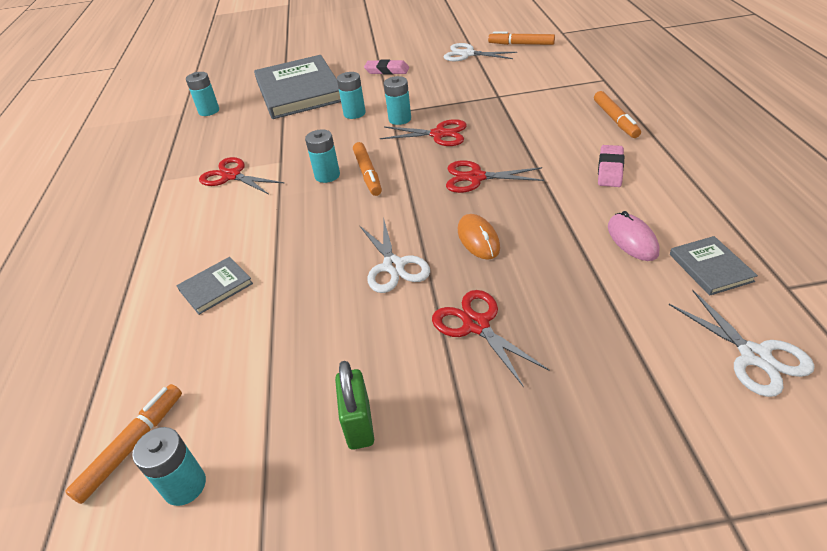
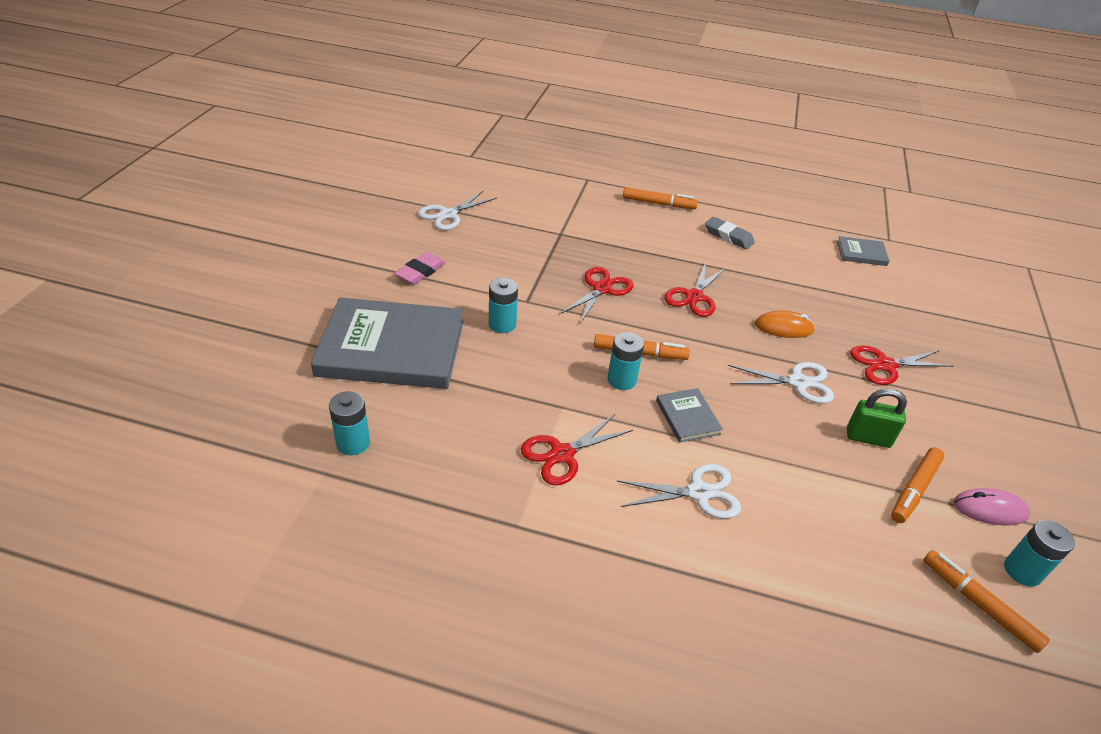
camera: 75 degrees left, 0 degrees up
grey book [177,257,253,315] -> grey book moved to [656,388,723,443]
green padlock [335,361,374,450] -> green padlock moved to [847,388,907,448]
turquoise battery [384,76,411,125] -> none
orange marker [488,31,555,45] -> orange marker moved to [891,447,944,523]
pink eraser [598,145,624,187] -> grey eraser [705,217,755,250]
pink mouse [608,211,659,261] -> pink mouse moved to [953,488,1030,526]
white scissors [668,290,815,397] -> white scissors moved to [617,464,741,519]

